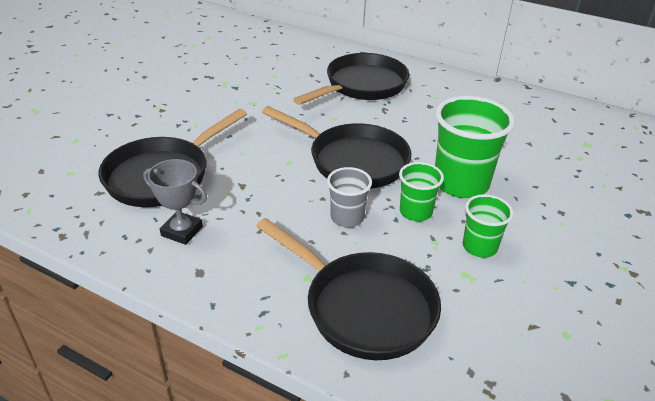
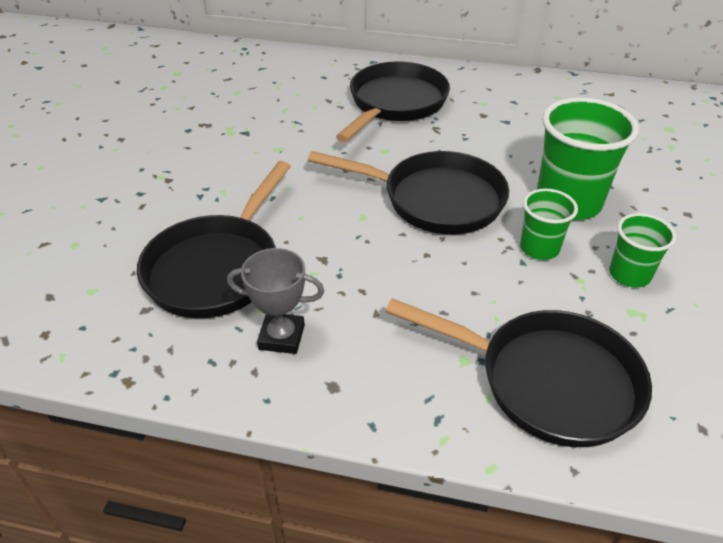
camera: 15 degrees left, 5 degrees up
grey cup [327,167,372,227] -> none

